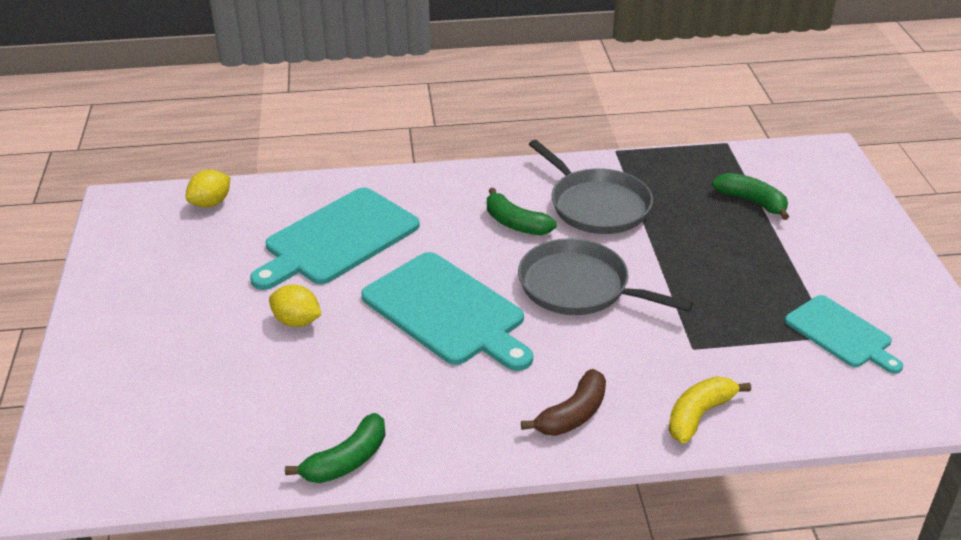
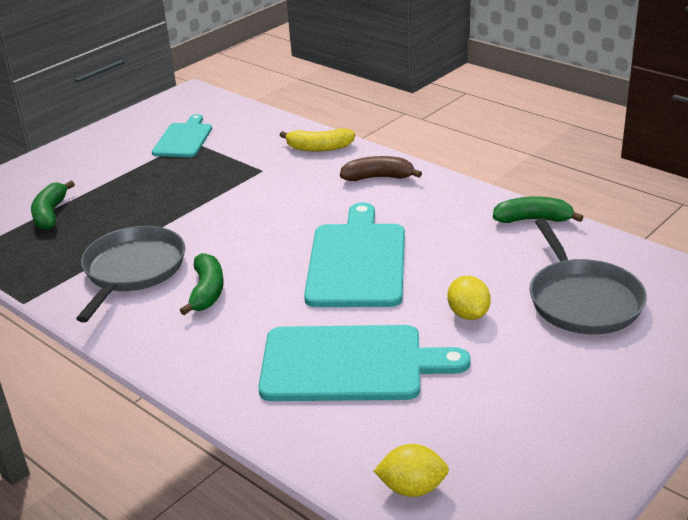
camera: 130 degrees left, 5 degrees down
grey pan [518,238,693,315] -> grey pan moved to [529,218,647,334]

